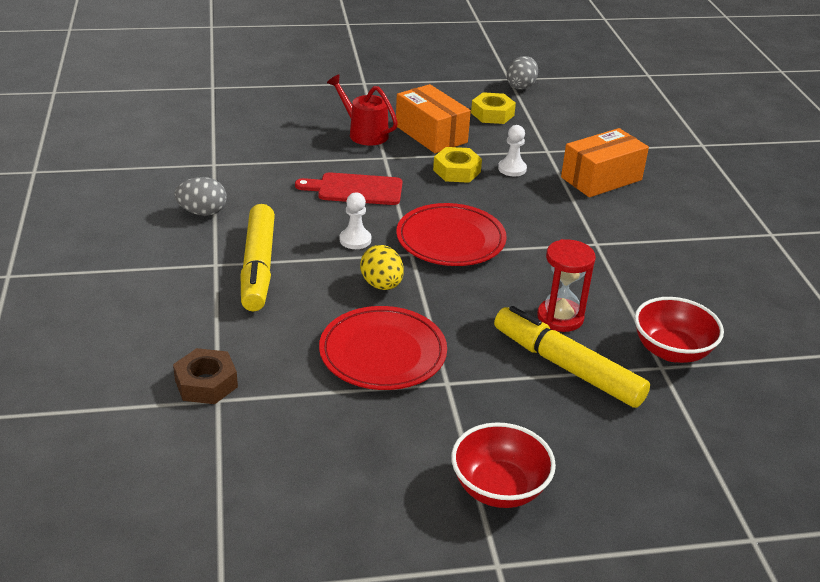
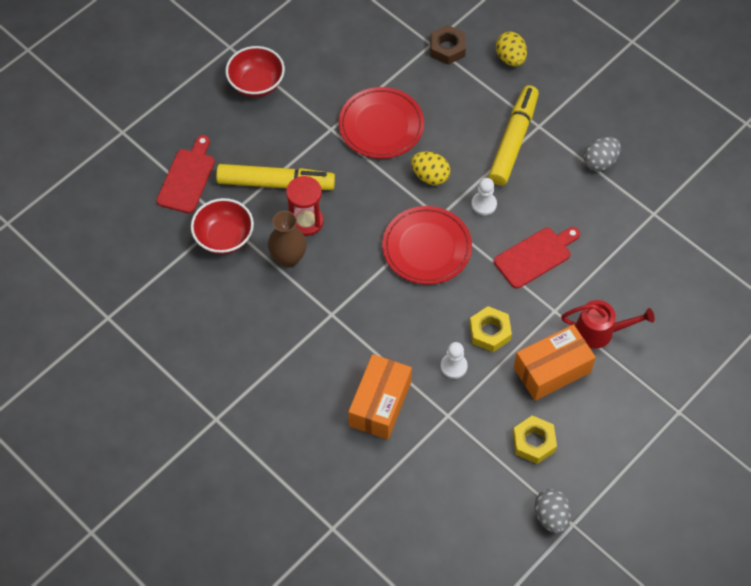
camera: 145 degrees right, 25 degrees up
yellow marker [241,204,275,312] -> yellow marker turned 60 degrees clockwise [488,85,539,186]
orange box [396,84,471,153] -> orange box turned 45 degrees counterclockwise [514,324,596,401]
none -> red cutting board [157,135,215,214]
none -> brown vase [268,211,307,268]
none -> yellow egg [496,32,527,67]

